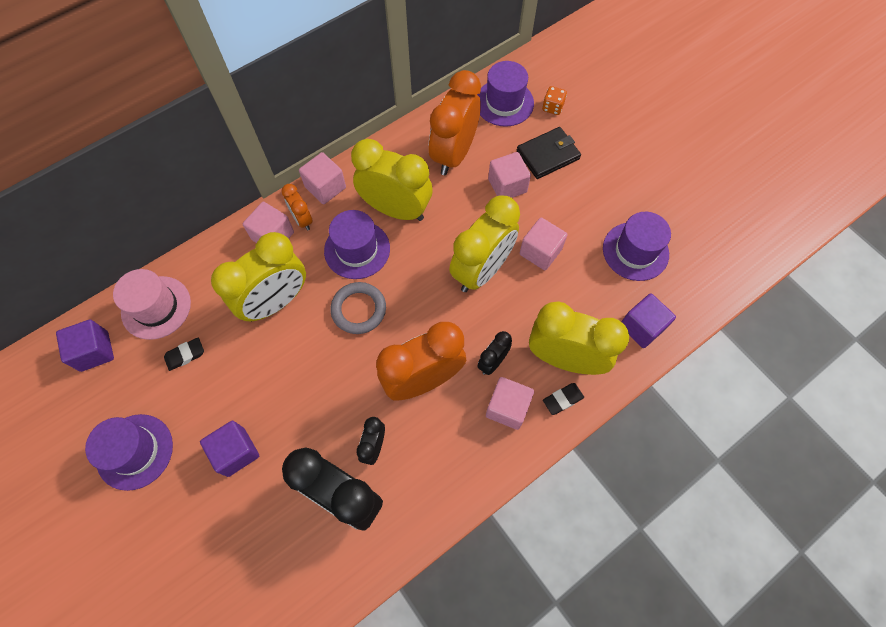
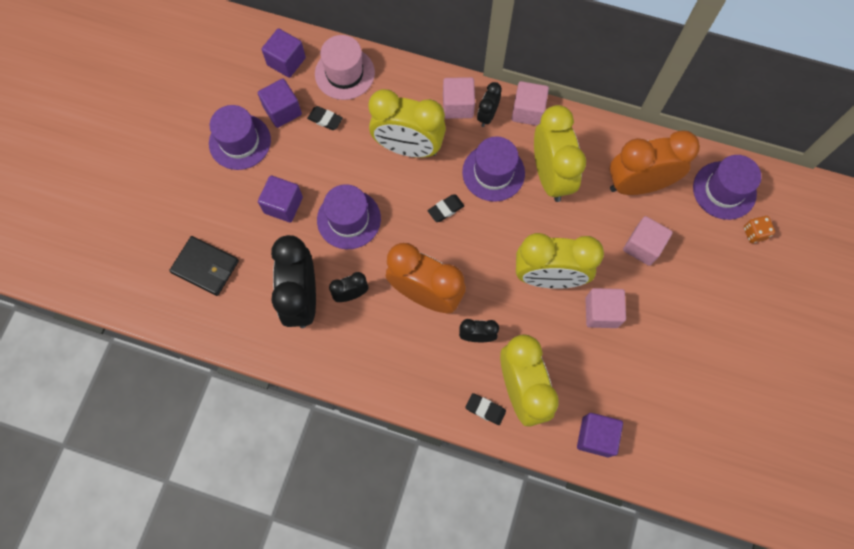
camera: 55 degrees right, 5 degrees up
orange clock [282,184,313,230] -> black clock [477,82,502,127]
grey ring [330,282,386,334] -> black eraser [428,195,464,222]
pink cube [486,377,534,430] -> none
black wallet [517,127,581,179] -> black wallet moved to [169,236,239,296]
purple hat [603,212,671,281] -> purple hat moved to [317,184,381,249]
none -> purple cube [258,79,302,128]

